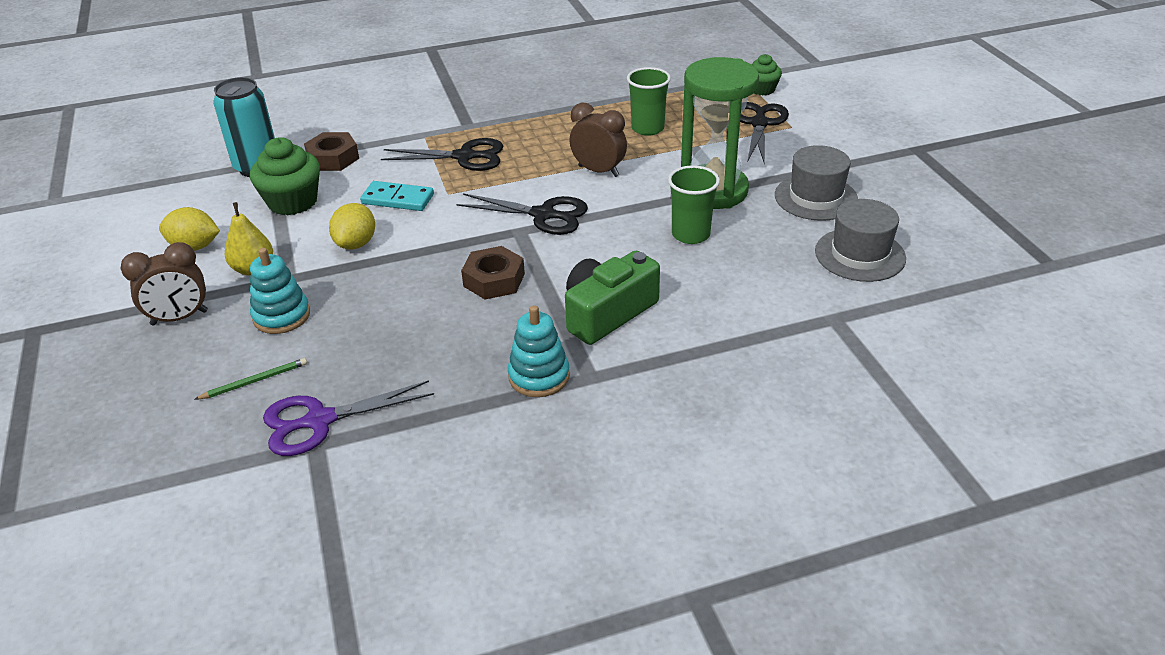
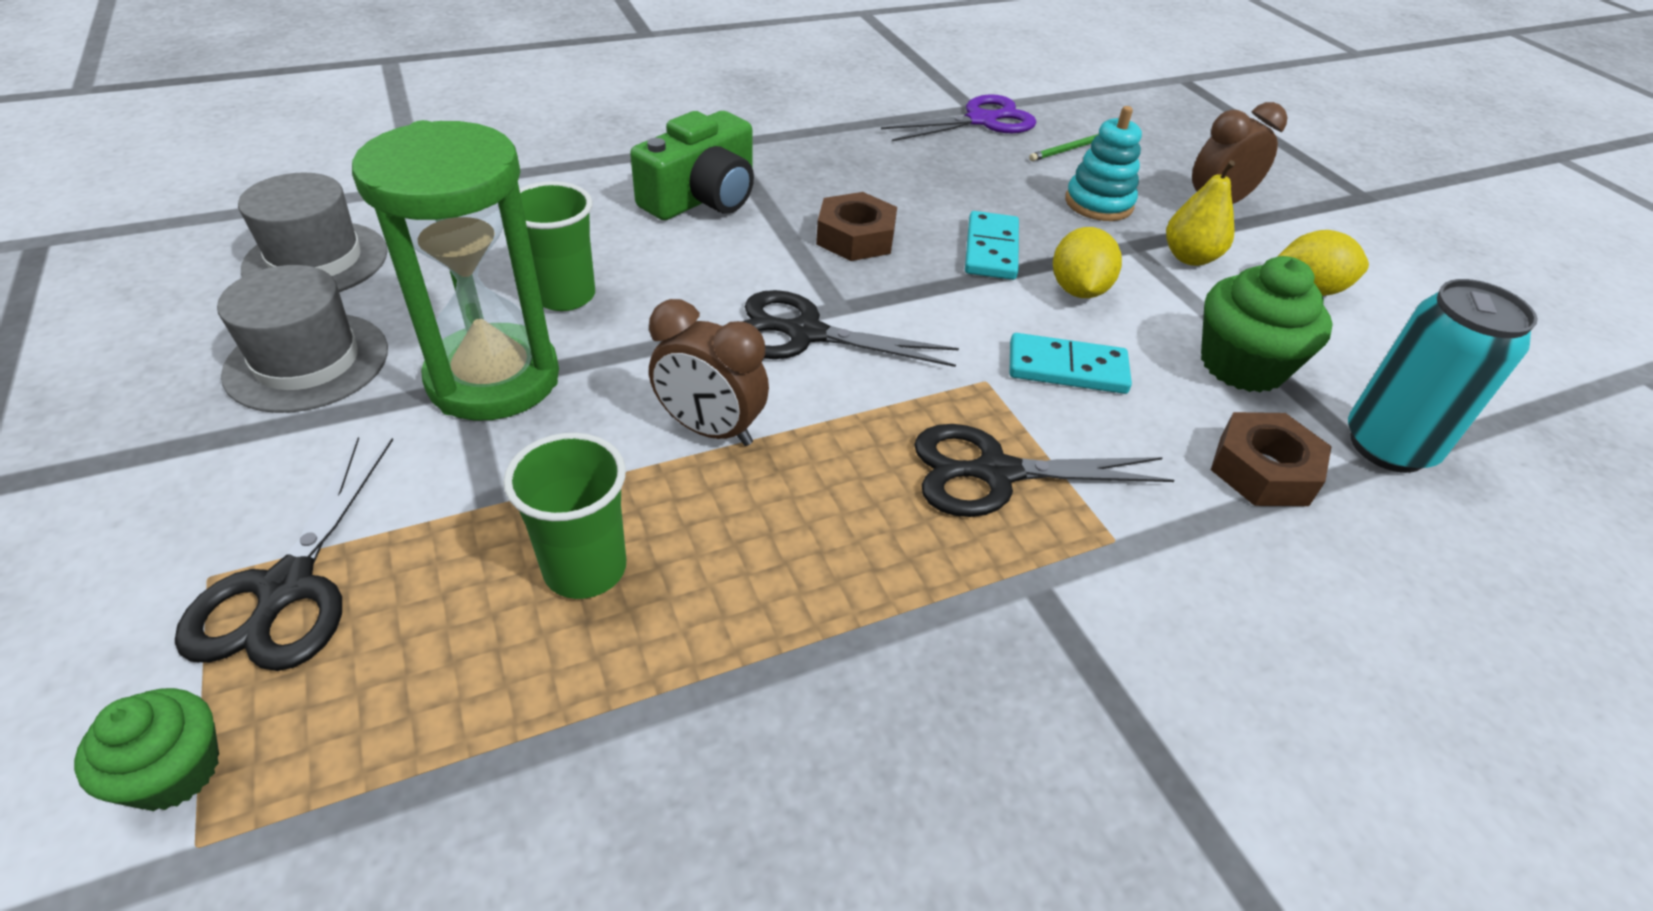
camera: 170 degrees right, 5 degrees up
turquoise stacking toy [508,305,570,397] -> none
none -> turquoise domino [965,211,1019,280]

